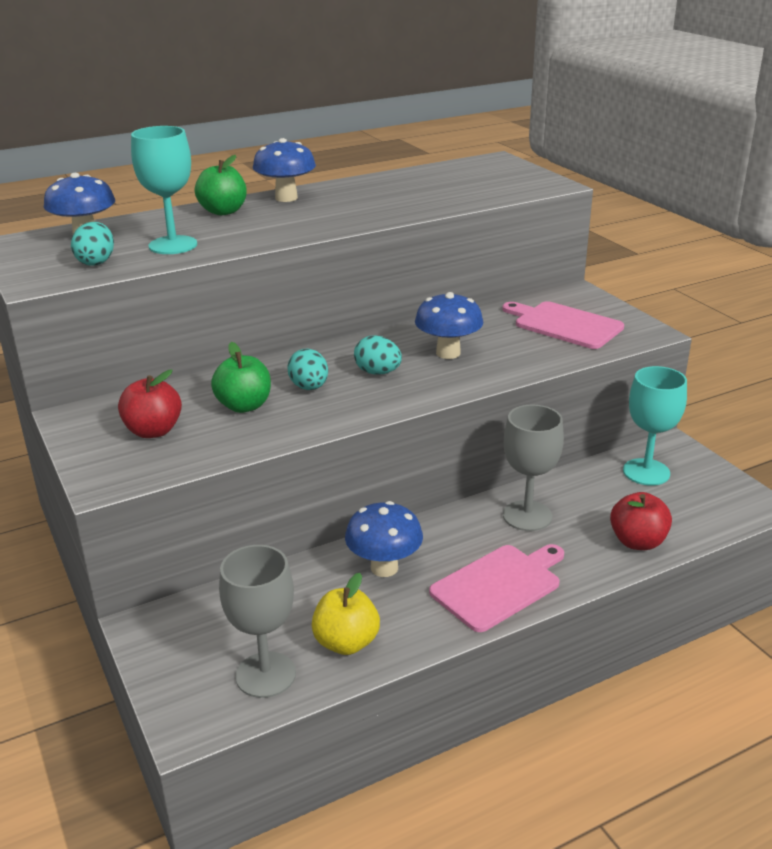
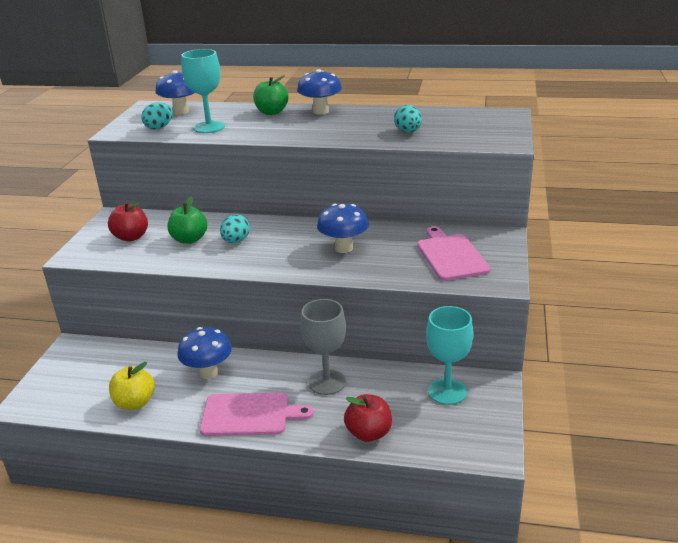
camera: 40 degrees right, 0 degrees up
grey goblet [219,545,296,698] -> none
turquoise egg [354,335,402,374] -> turquoise egg moved to [394,105,422,132]

